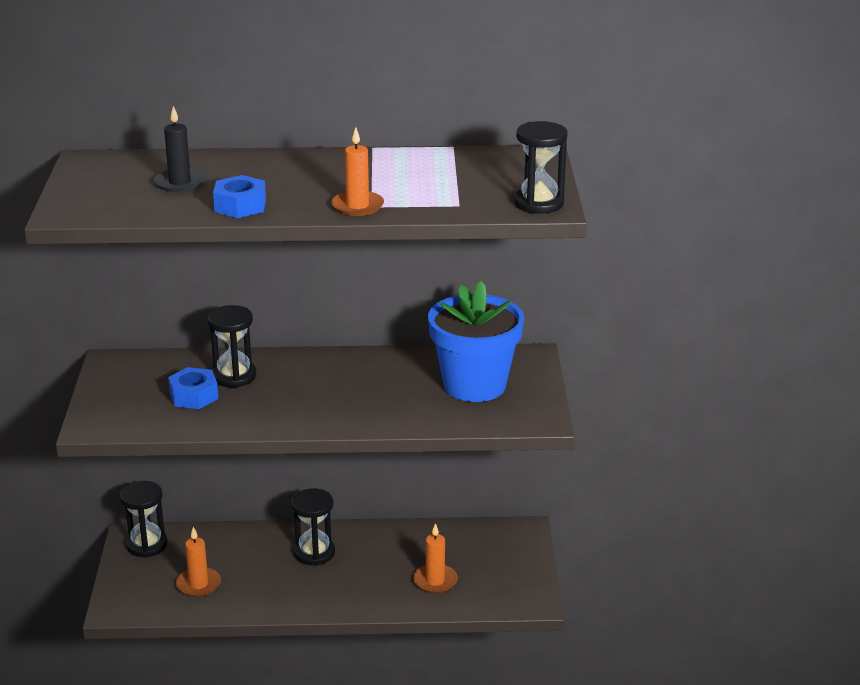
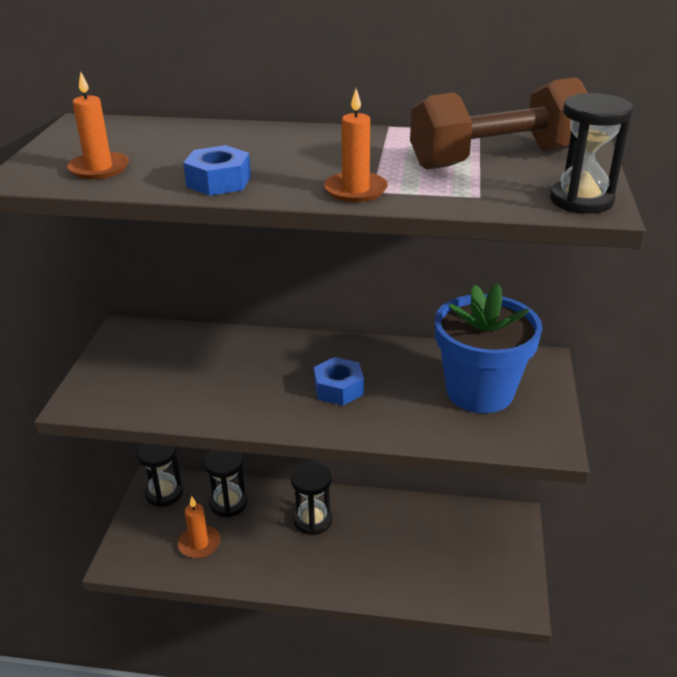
camera: 10 degrees right, 5 degrees up
black candle [154,106,205,192] -> none
blue nut [168,367,218,409] -> blue nut moved to [314,357,364,405]
black hourglass [207,305,256,388] -> black hourglass moved to [203,450,248,517]
orange candle [413,523,458,593] -> orange candle moved to [67,72,129,179]
none -> brown dumbbell [410,77,588,170]

